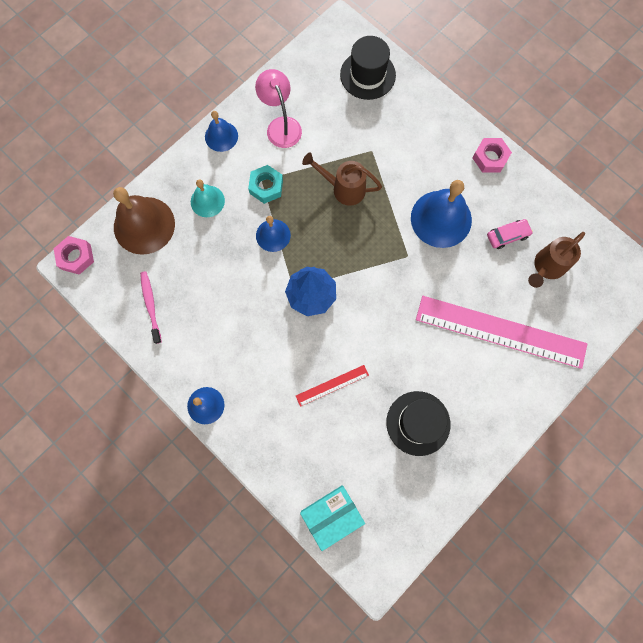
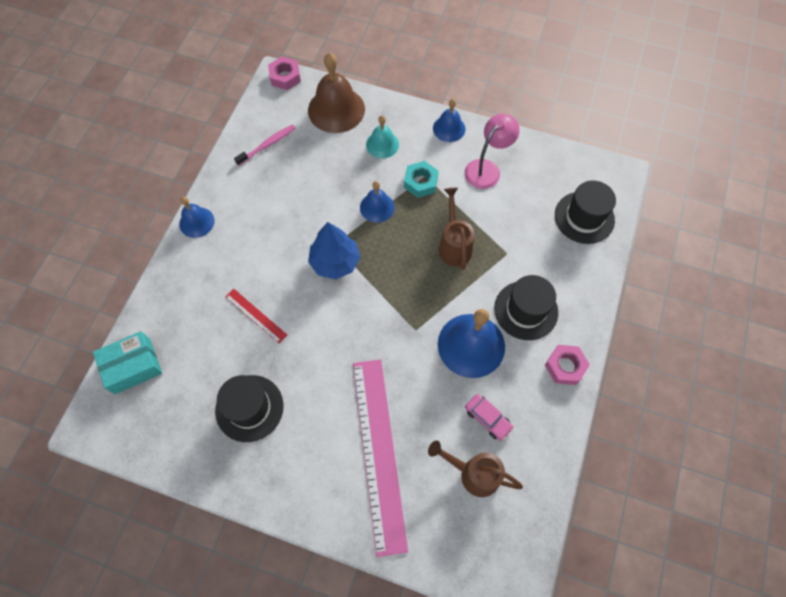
camera: 65 degrees right, 10 degrees down
turquoise box [300,485,365,551] -> turquoise box turned 60 degrees counterclockwise [93,331,162,394]
none -> black hat [494,275,558,340]

